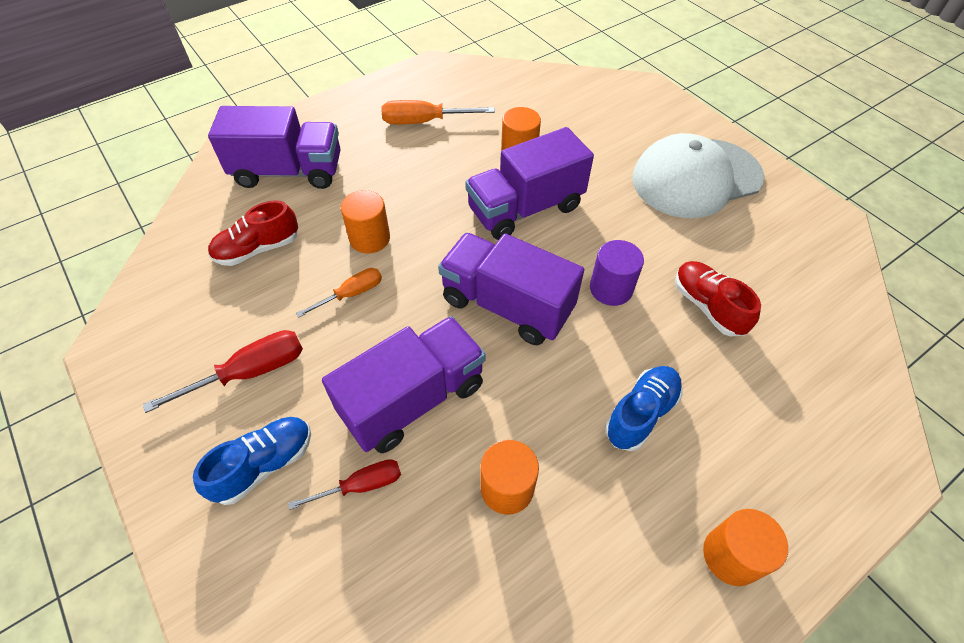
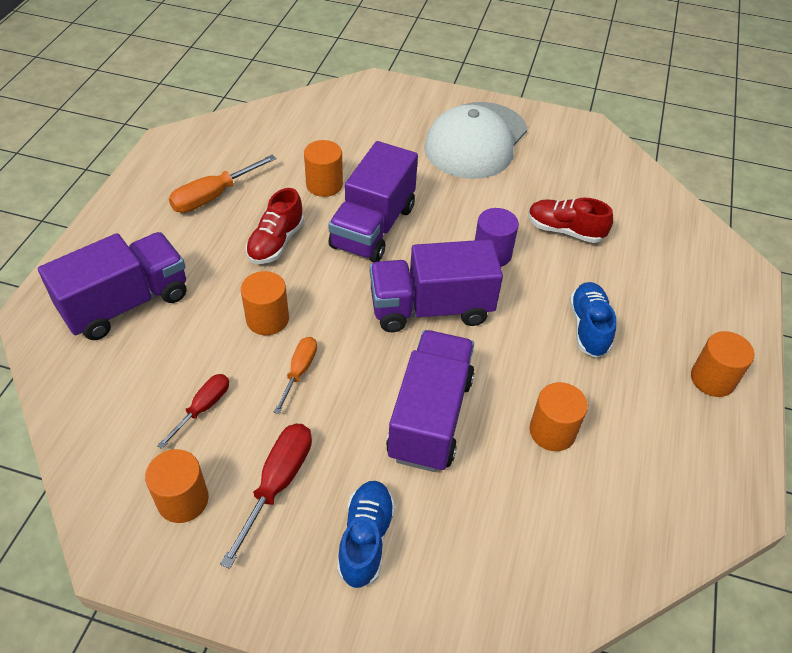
camera: 40 degrees left, 5 degrees down
red shoe [208,200,298,266] -> red shoe moved to [246,188,304,264]
red screwdriver [288,459,401,510] -> red screwdriver moved to [157,374,229,449]
none -> orange cylinder [145,449,209,523]

